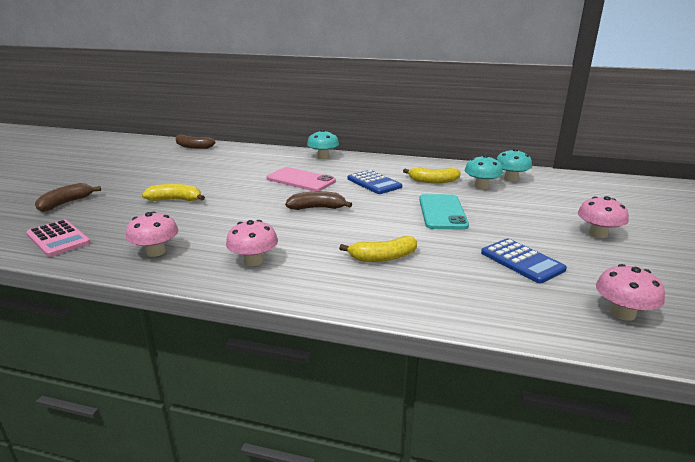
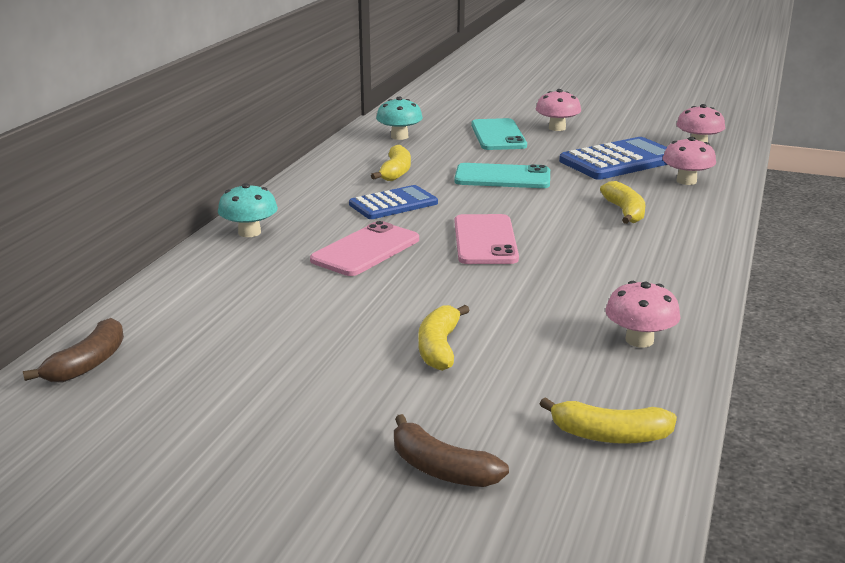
camera: 85 degrees left, 0 degrees up
pink calculator [26,219,91,257] -> yellow banana [540,397,677,444]
pink mushroom [226,220,278,266] -> pink mushroom moved to [663,137,716,185]
brown banana [285,191,352,210] -> pink phone [455,214,519,264]
turquoise mushroom [465,155,503,189] -> none
blue calculator [481,238,567,283] -> blue calculator [559,137,668,180], size x1.53
none -> turquoise phone [471,118,527,150]

